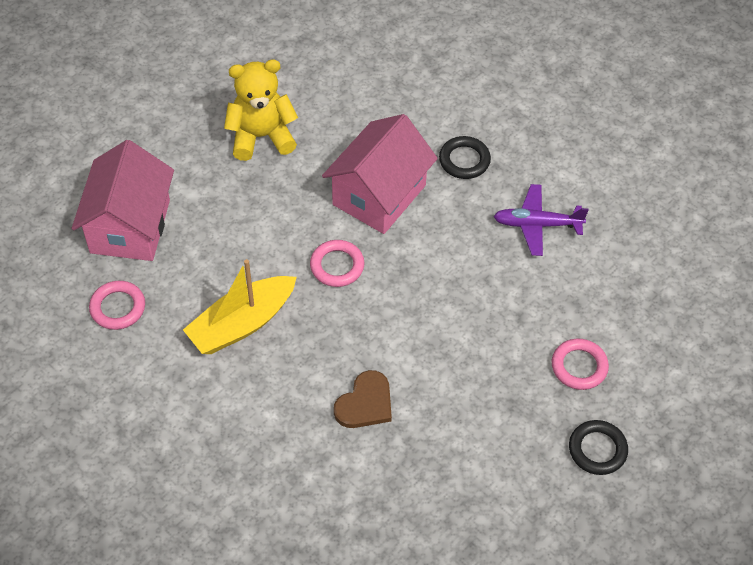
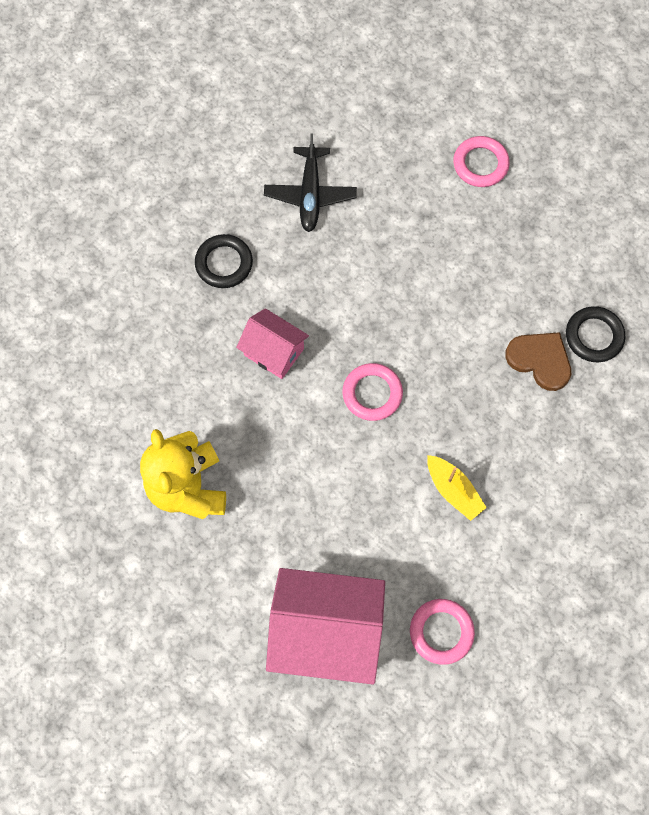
camera: 90 degrees left, 15 degrees up
yellow boat [183,259,297,354] -> yellow boat [427,455,487,521], size x0.56
pink house [322,114,438,234] -> pink house [236,308,309,379], size x0.55
purple plane [493,184,589,256] -> black plane [264,134,357,232]
black ring [569,420,628,475] -> black ring moved to [566,306,625,362]

